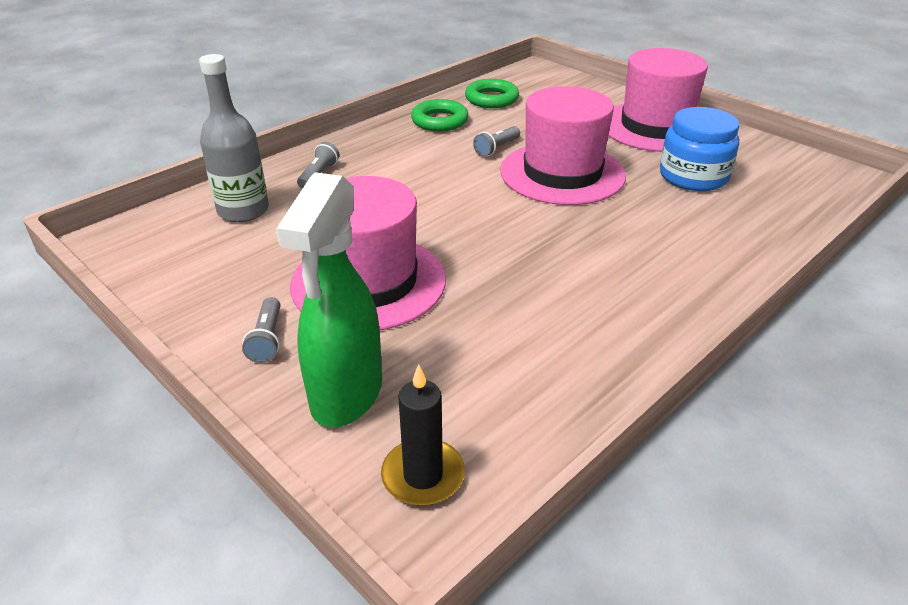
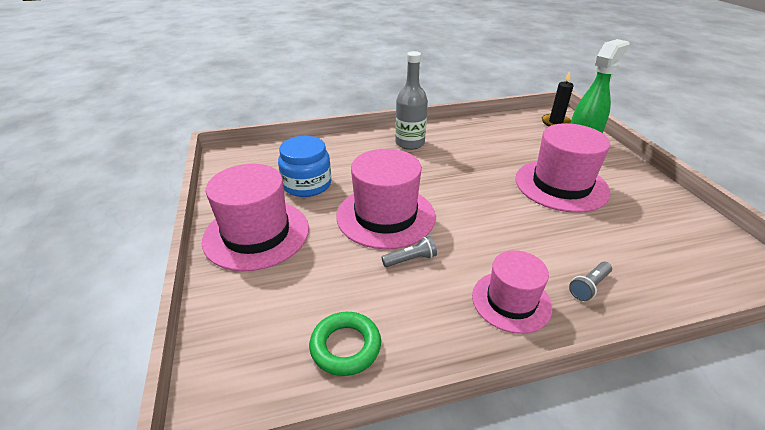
camera: 150 degrees left, 0 degrees up
grey bottle [199,54,269,222] -> grey bottle moved to [395,51,428,150]
grey flashlight [242,297,281,363] -> none
green ring [411,99,469,132] -> none
none -> pink hat [472,250,552,334]

